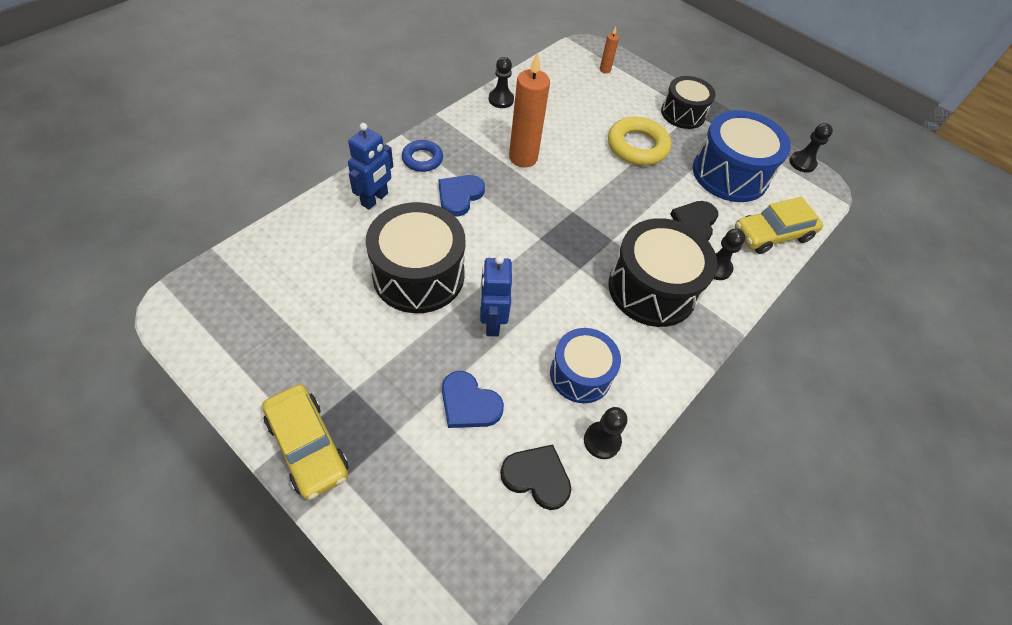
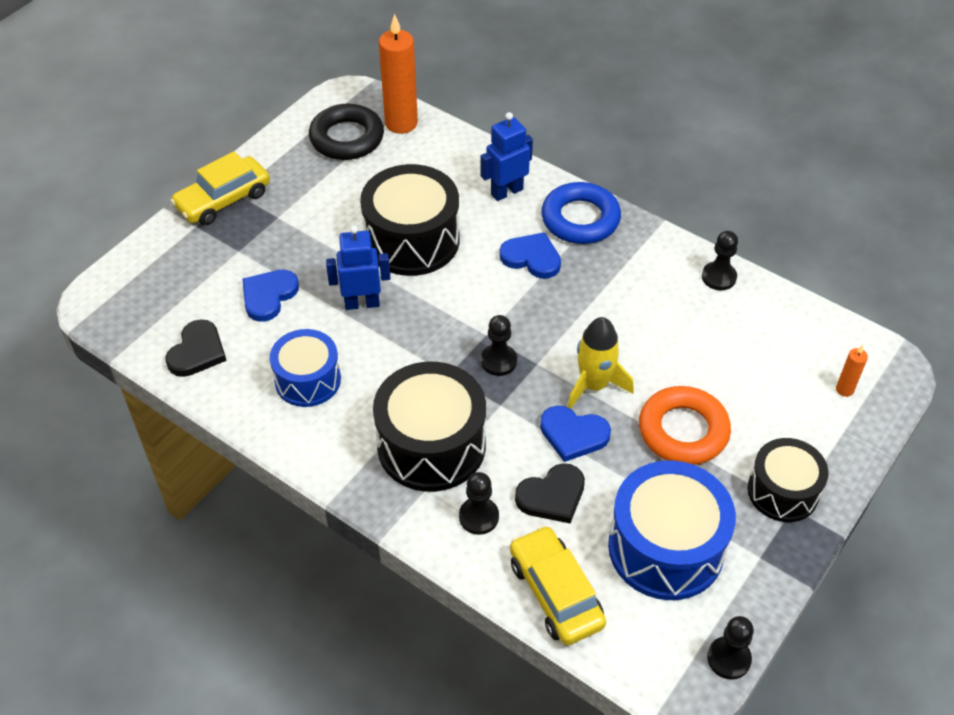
camera: 90 degrees right, 5 degrees down
blue robot [348,123,393,210] -> blue robot turned 120 degrees clockwise [480,112,533,201]
blue ring [402,140,443,172] -> blue ring [541,182,621,244], size x1.63
orange candle [509,52,550,167] -> orange candle moved to [379,14,418,134]
black pawn [584,407,627,459] -> black pawn moved to [481,315,517,376]
yellow ring [608,117,671,166] -> orange ring [639,386,731,465]
black heart [670,201,718,241] -> black heart turned 135 degrees clockwise [515,463,585,523]
none -> black ring [309,104,384,160]
none -> blue heart [540,406,611,462]
none -> yellow rocket [567,317,634,409]

